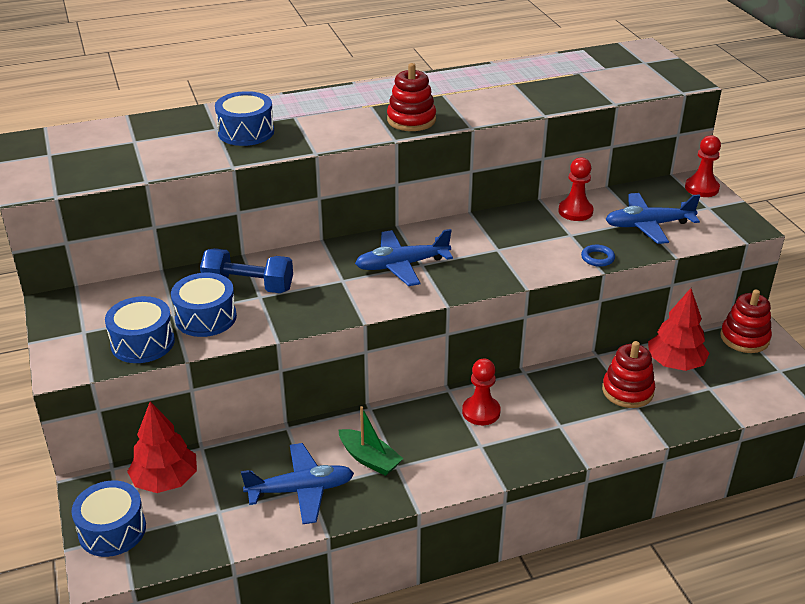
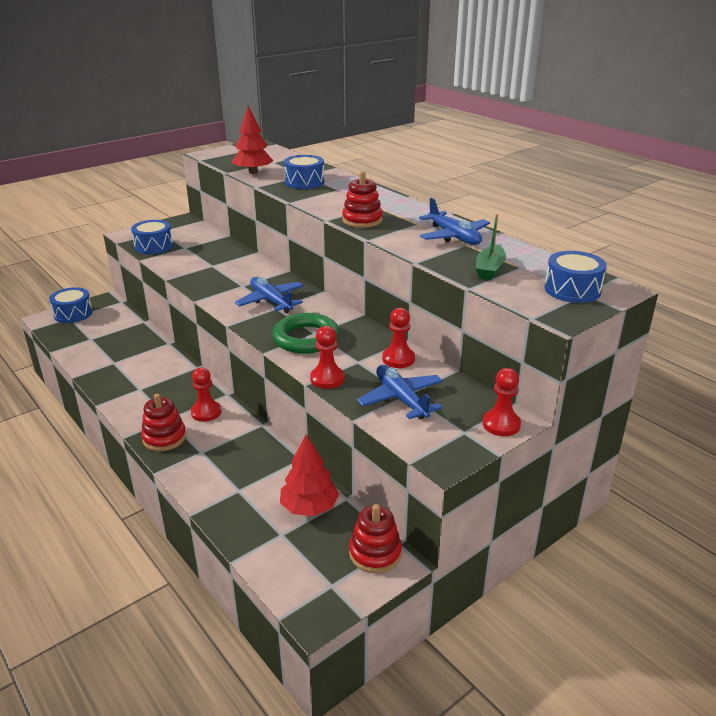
camera: 70 degrees right, 5 degrees down
red tree [127,401,197,493] -> red tree moved to [232,106,274,174]
blue drum [171,273,237,337] -> blue drum moved to [545,251,607,303]
blue dumbbell [200,248,293,293] -> none
blue plane [241,443,354,524] -> blue plane moved to [419,198,490,245]
green boat [338,406,403,476] -> green boat moved to [476,214,506,280]
blue ring [581,245,615,267] -> red pawn [310,326,344,389]
red stacking toy [602,341,655,408] -> red stacking toy moved to [141,394,186,451]
none -> green ring [272,313,339,354]

